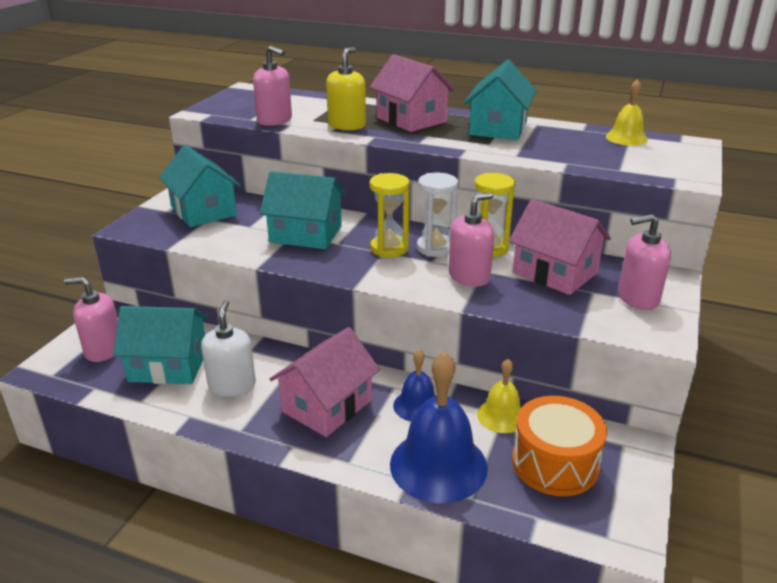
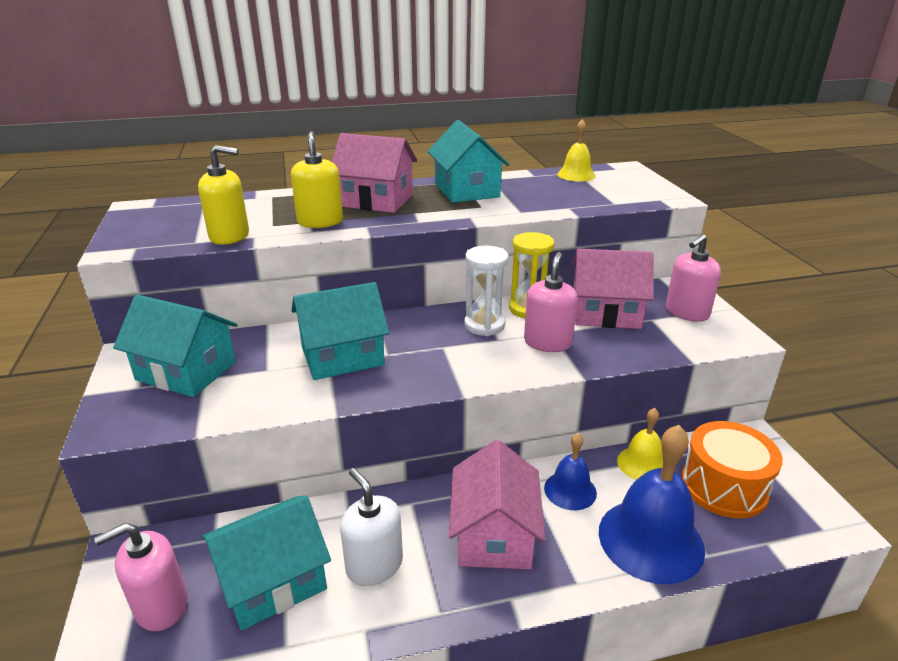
camera: 35 degrees left, 0 degrees up
pink soap dispenser [253,45,292,126] -> yellow soap dispenser [198,145,249,245]
yellow hourglass [369,173,410,258] -> none

